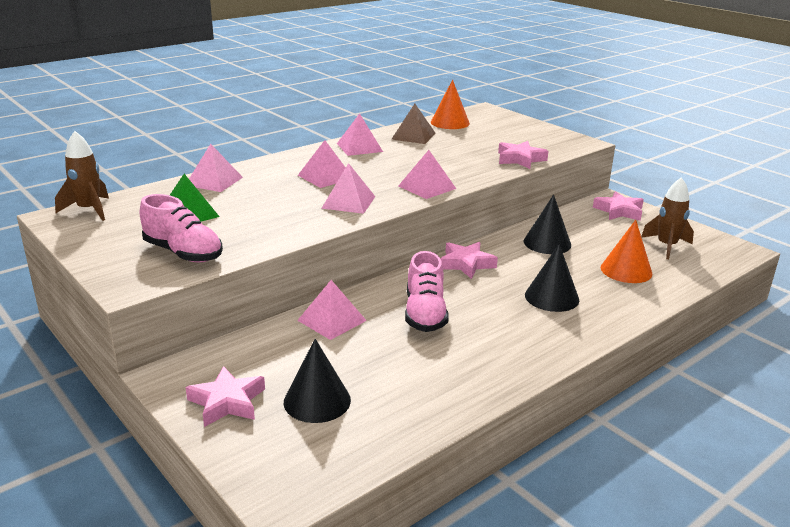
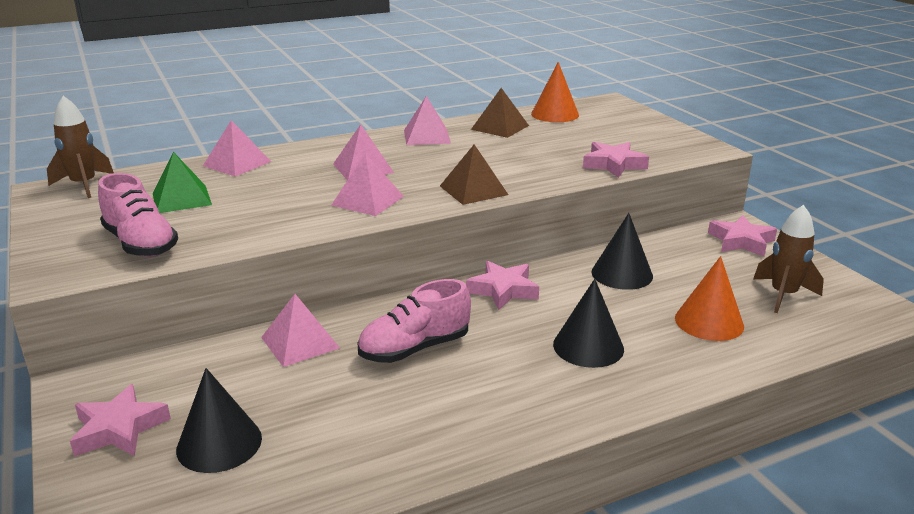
camera: 15 degrees right, 0 degrees up
pink pyramid [398,150,456,199] -> brown pyramid [440,144,508,205]
pink shoe [405,251,449,332] -> pink shoe turned 45 degrees clockwise [358,279,471,363]

